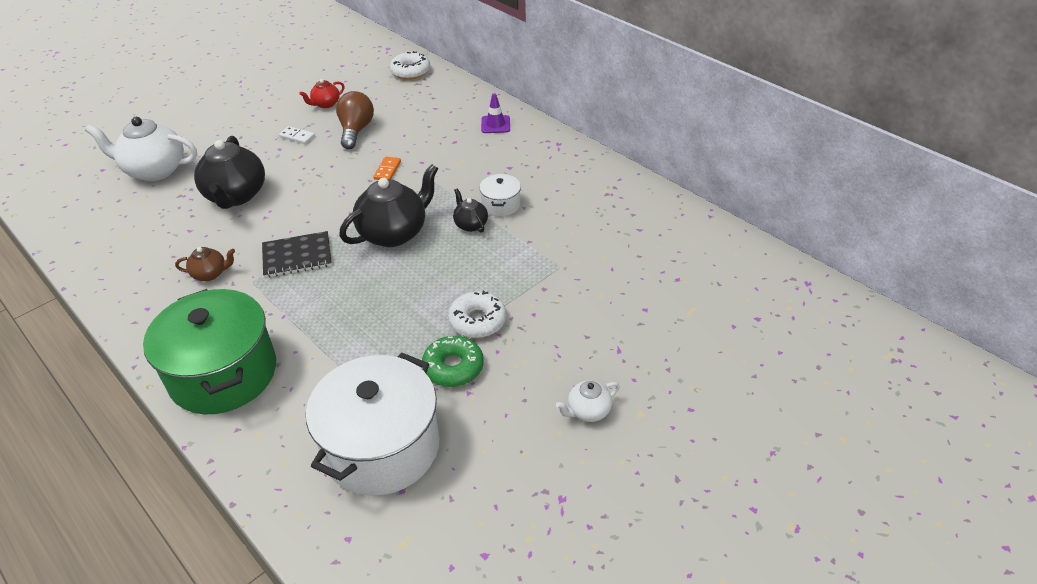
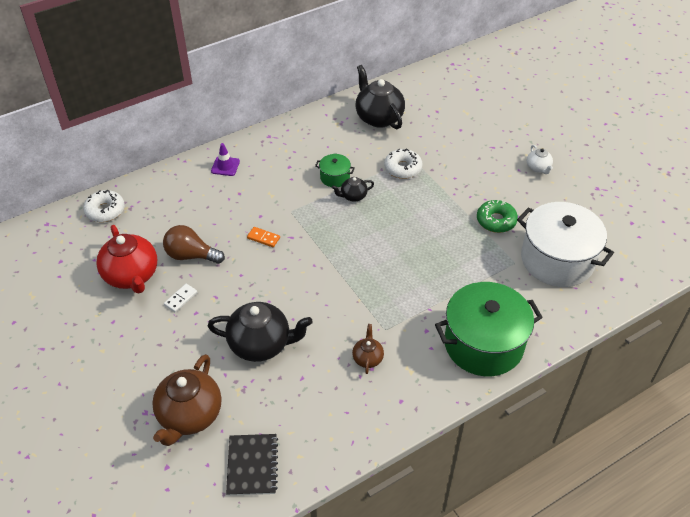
camera: 80 degrees left, 5 degrees up
white teapot [85,117,197,181] -> brown teapot [152,354,221,446]
black notebook [262,231,332,278] -> black notebook moved to [226,434,278,496]
red teapot [299,79,345,108] -> red teapot [96,225,157,293], size x2.02
black teapot [339,164,439,247] -> black teapot moved to [356,65,405,129]
white donut [448,291,506,338] -> white donut moved to [384,149,423,179]
white pot [479,174,521,216] -> green pot [315,154,355,187]

